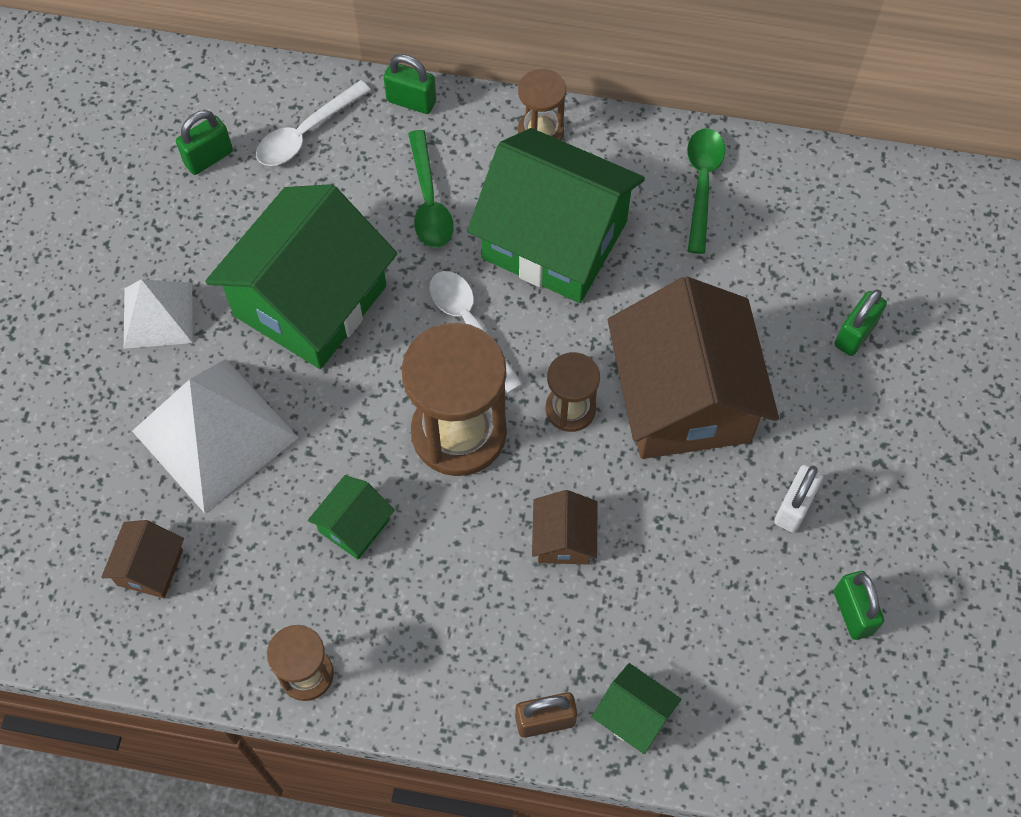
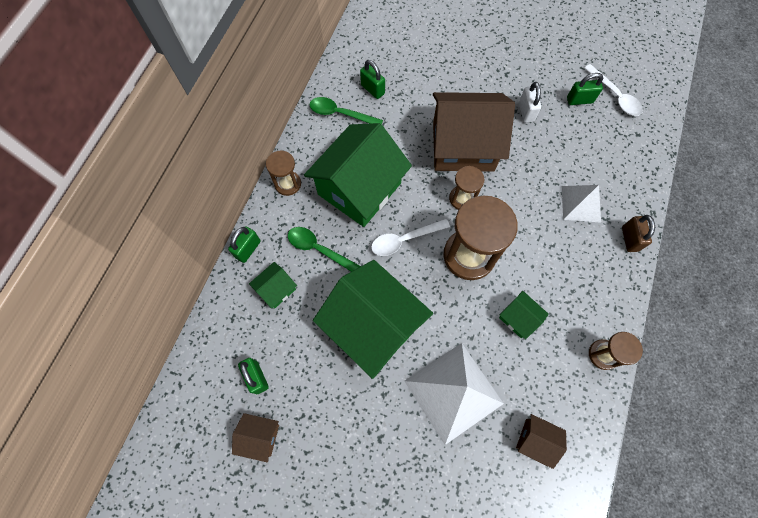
camera: 80 degrees left, 5 degrees up
white pyramid [124,279,193,349] -> white pyramid moved to [562,185,601,223]
white spoon [256,80,371,166] -> white spoon moved to [584,64,643,116]
green spoon [408,130,454,248] -> green spoon turned 150 degrees counterclockwise [288,227,361,272]
brown house [532,490,598,565] -> brown house moved to [232,413,279,462]
green house [592,663,682,754] -> green house moved to [249,262,297,309]
white padlock [774,465,824,533] -> white padlock turned 45 degrees clockwise [519,82,541,122]
green padlock [835,289,887,356] -> green padlock moved to [360,60,385,99]

